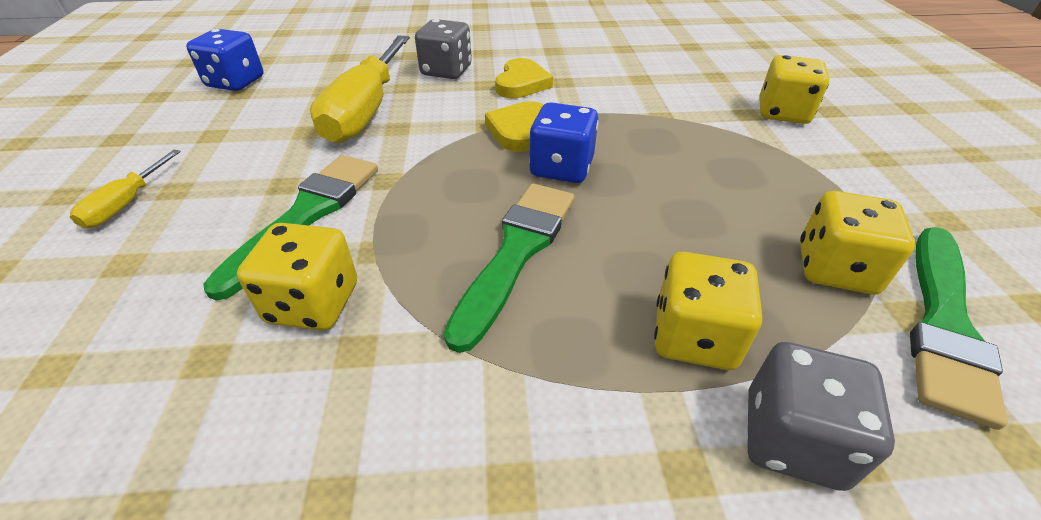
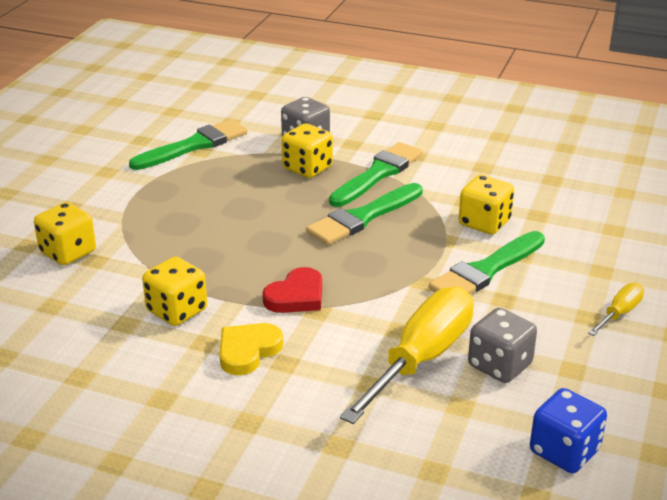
camera: 155 degrees left, 10 degrees down
grey dice [415,19,472,79] -> grey dice moved to [468,308,537,383]
yellow heart [485,101,543,152] -> red heart [262,267,322,313]
blue dice [529,102,599,183] -> none
yellow dice [800,191,916,294] -> yellow dice moved to [142,257,207,326]
none -> green brush [329,142,423,207]

